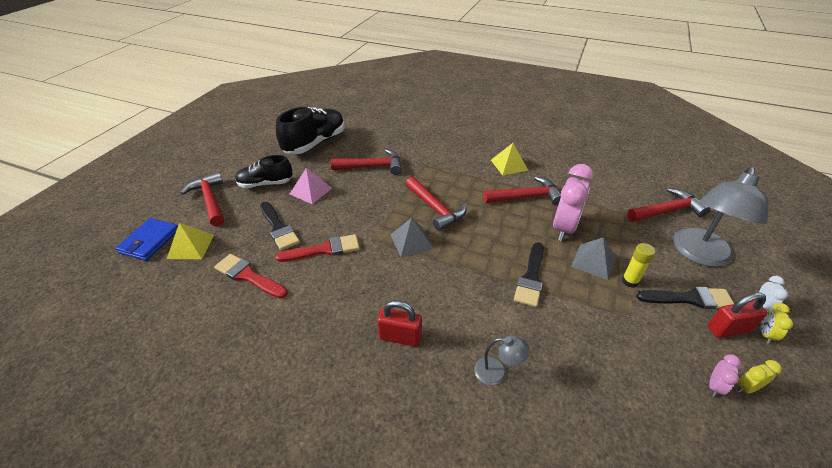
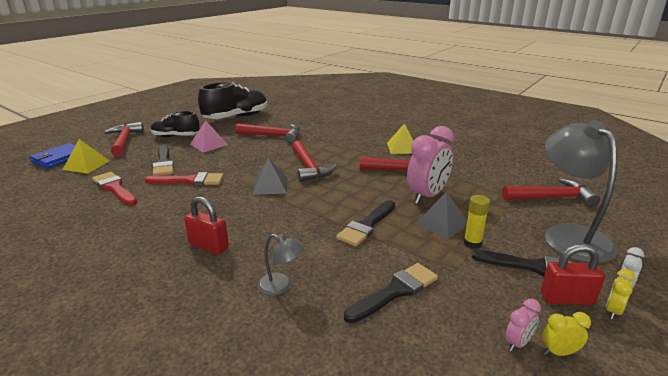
camera: 15 degrees right, 15 degrees down
grey lamp [673,167,768,267] -> grey lamp turned 120 degrees clockwise [545,120,617,263]
none -> black brush [344,263,438,323]

